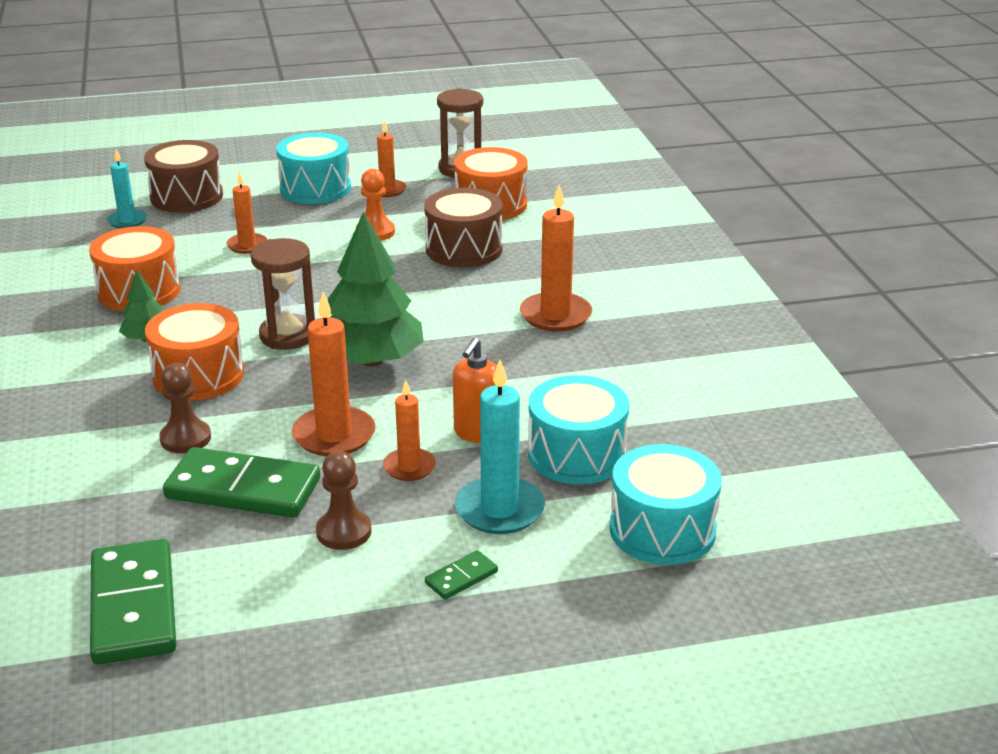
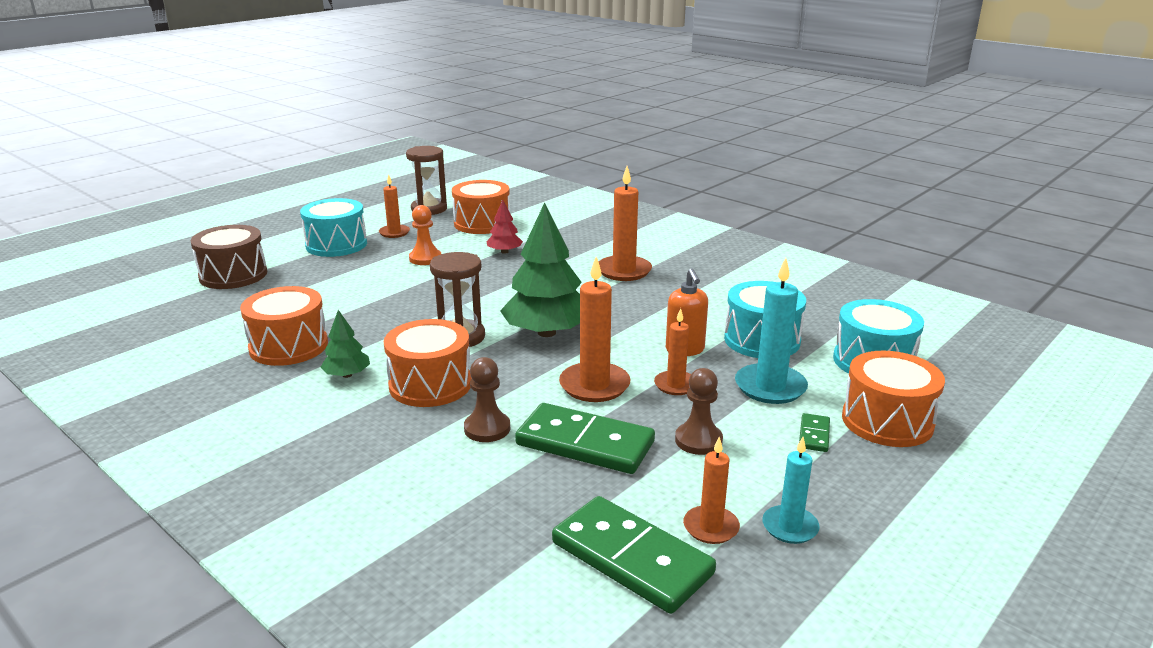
camera: 35 degrees left, 5 degrees down
turquoise candle [107,149,147,228] -> turquoise candle moved to [762,437,820,544]
green domino [163,447,320,518] -> green domino turned 45 degrees clockwise [515,403,655,474]
orange candle [226,172,267,254] -> orange candle moved to [683,437,740,544]
brown drum [424,188,503,267] -> red tree [487,200,523,254]
none -> orange drum [842,351,945,447]

